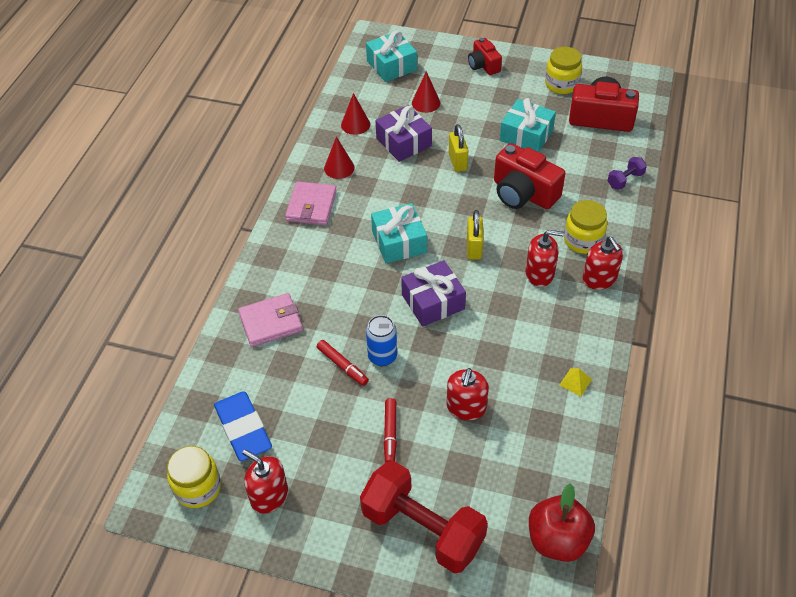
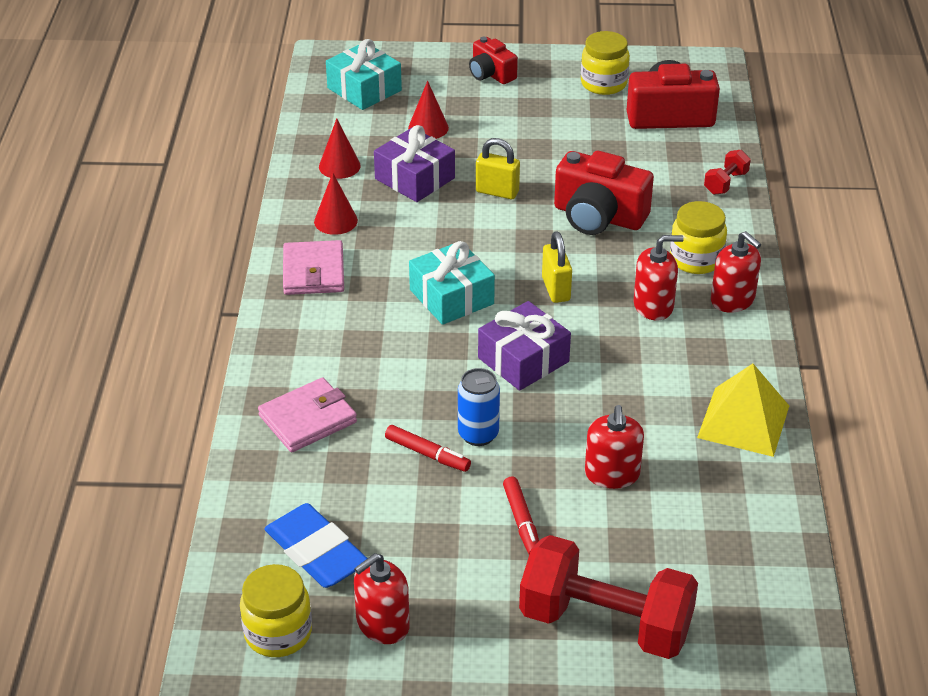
camera: 15 degrees left, 10 degrees down
red soap dispenser [242,449,288,514] -> red soap dispenser turned 60 degrees counterclockwise [354,553,410,644]
yellow padlock [449,124,468,172] -> yellow padlock turned 45 degrees counterclockwise [476,138,520,199]
turquoise gift [500,98,556,152] -> none
red apple [529,483,595,562] -> none
yellow pyramid [559,368,592,396] -> yellow pyramid [697,364,789,457], size x2.32
purple dumbbell [607,157,647,190] -> red dumbbell [704,150,751,195]

